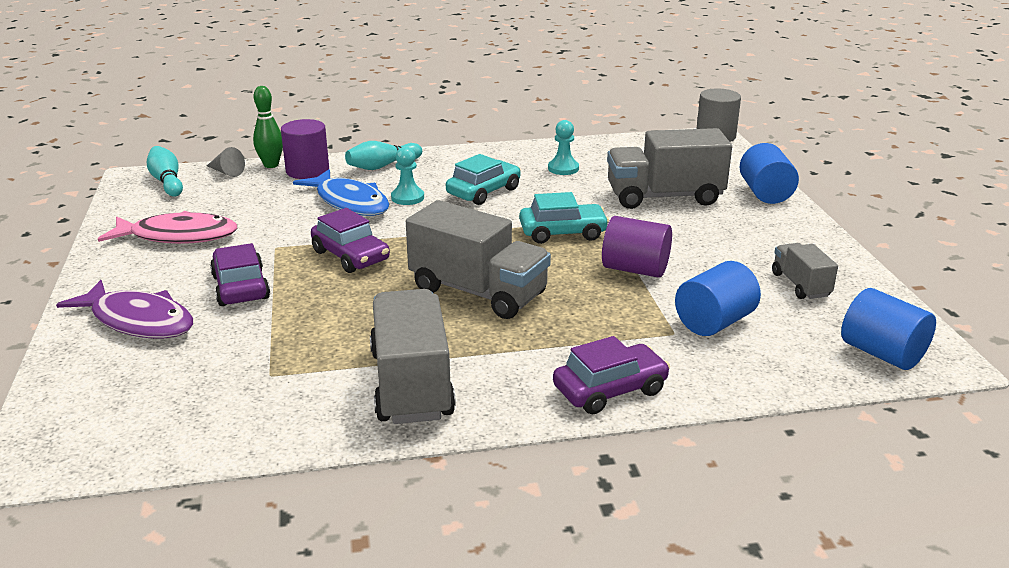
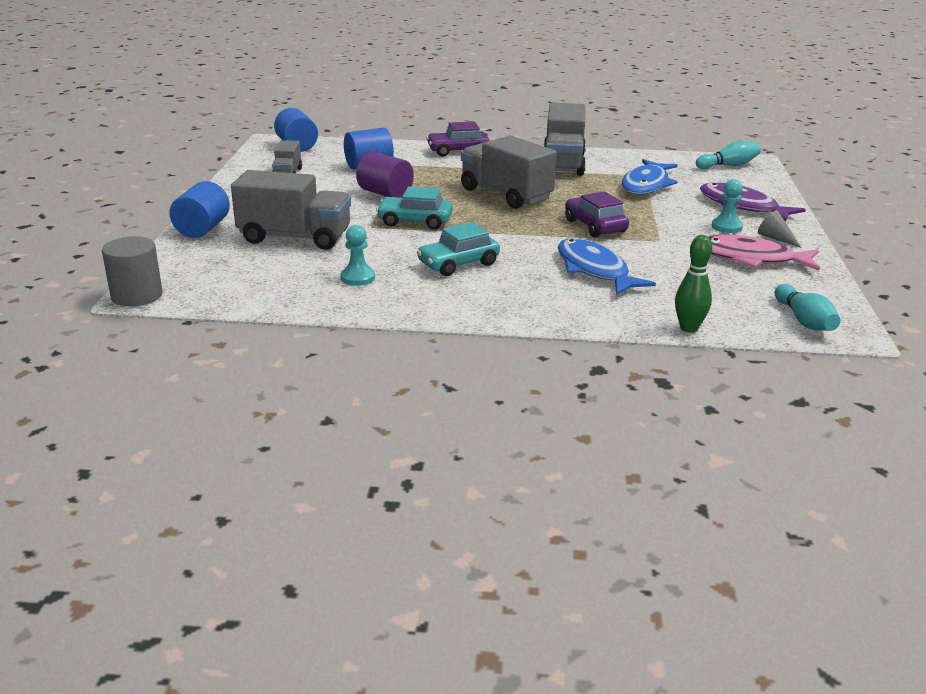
camera: 165 degrees left, 0 degrees up
grey cone [207,147,245,177] -> grey cone moved to [758,210,802,248]
purple car [210,243,270,306] -> none
purple cylinder [281,119,329,179] -> none
turquoise bowling pin [345,141,422,170] -> turquoise bowling pin moved to [696,141,761,169]
turquoise pawn [391,146,424,205] -> turquoise pawn moved to [712,179,743,233]
none -> blue fish [622,159,678,195]

